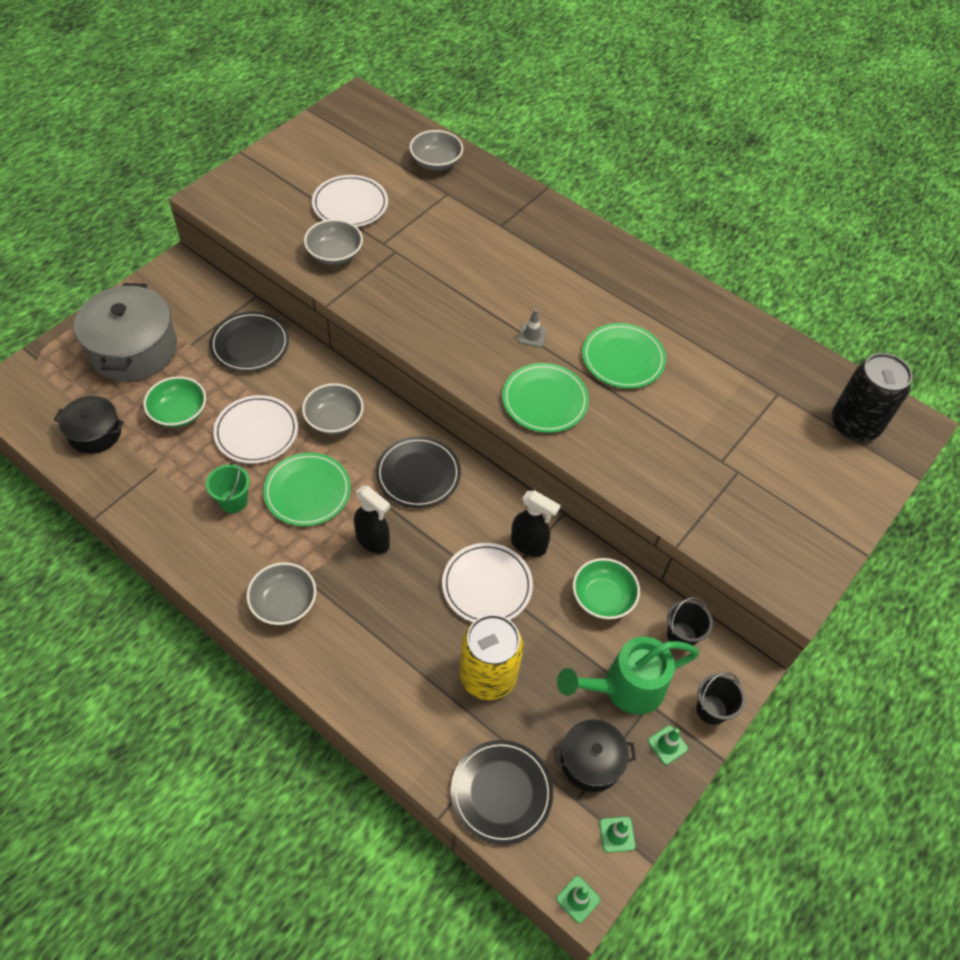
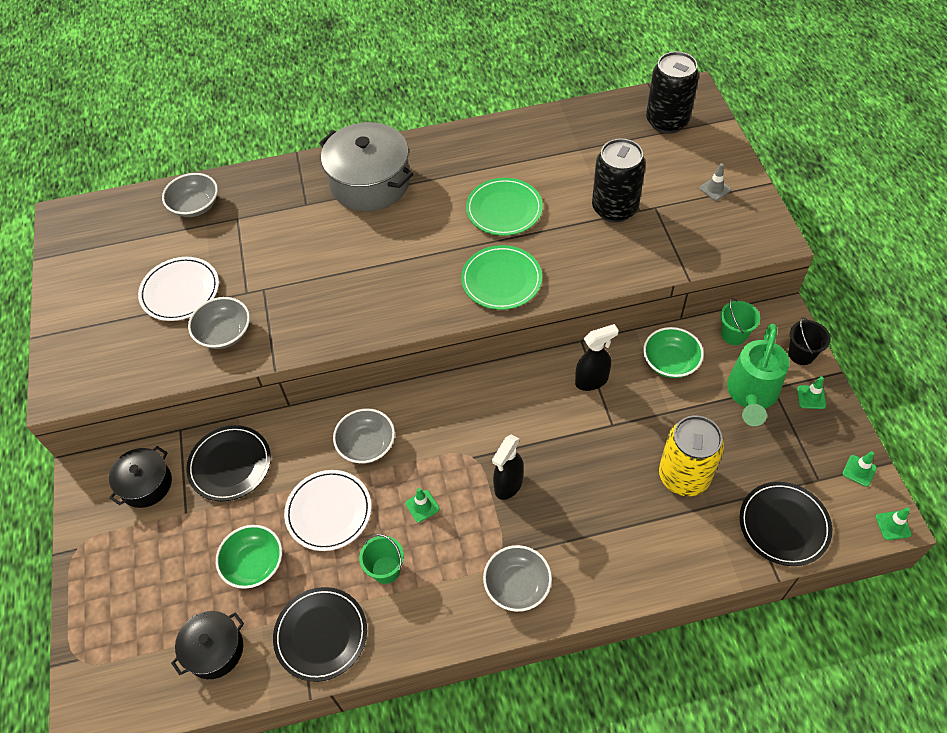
camera: 45 degrees left, 0 degrees up
grey pot [74,283,177,381] -> grey pot moved to [319,122,413,211]
green plate [263,453,351,526] -> green traffic cone [405,488,440,523]
black spray bottle [354,486,390,554] -> black spray bottle turned 135 degrees clockwise [492,435,524,500]
black plate [376,436,461,508] -> black plate moved to [273,587,367,682]
white plate [442,543,533,622] -> none
grey traffic cone [518,309,547,347] -> grey traffic cone moved to [699,163,731,201]
black pot [554,719,636,792] -> black pot moved to [109,446,172,508]
black bucket [667,597,713,646] -> green bucket [721,298,760,345]
none -> black can [592,138,646,222]

